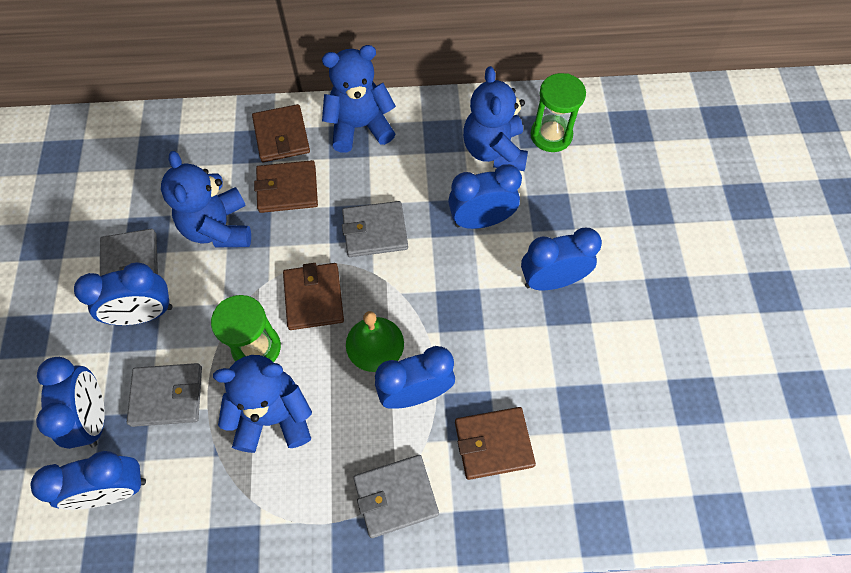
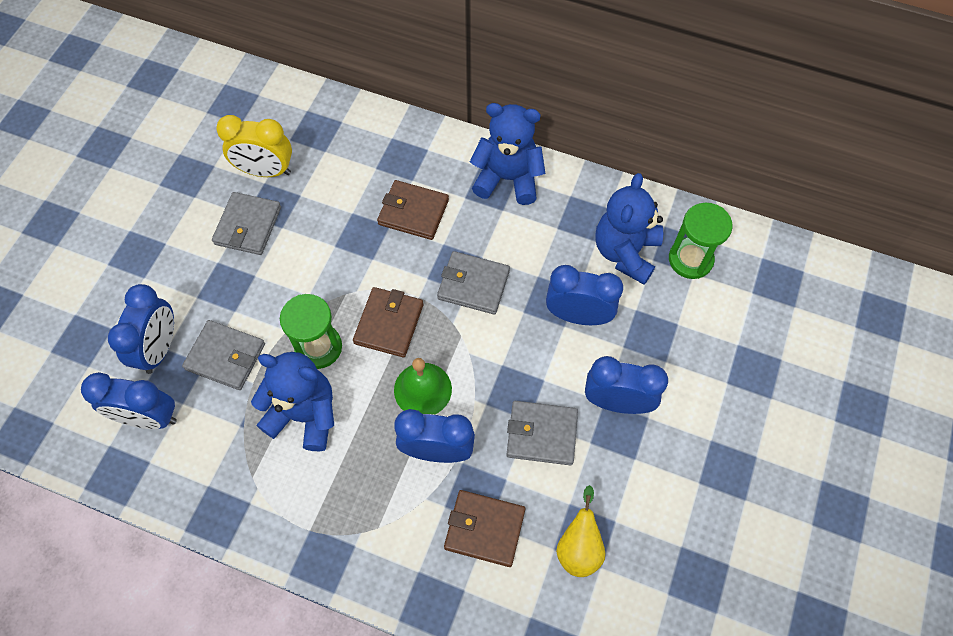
camera: 25 degrees right, 0 degrees up
blue clock [74,262,173,325] -> none
blue teddy bear [161,151,251,248] -> none
brown wallet [252,104,310,162] -> none
grey wallet [353,455,439,538] -> grey wallet moved to [506,401,578,465]
none -> yellow clock [216,115,292,177]
none -> yellow pear [556,485,605,577]

